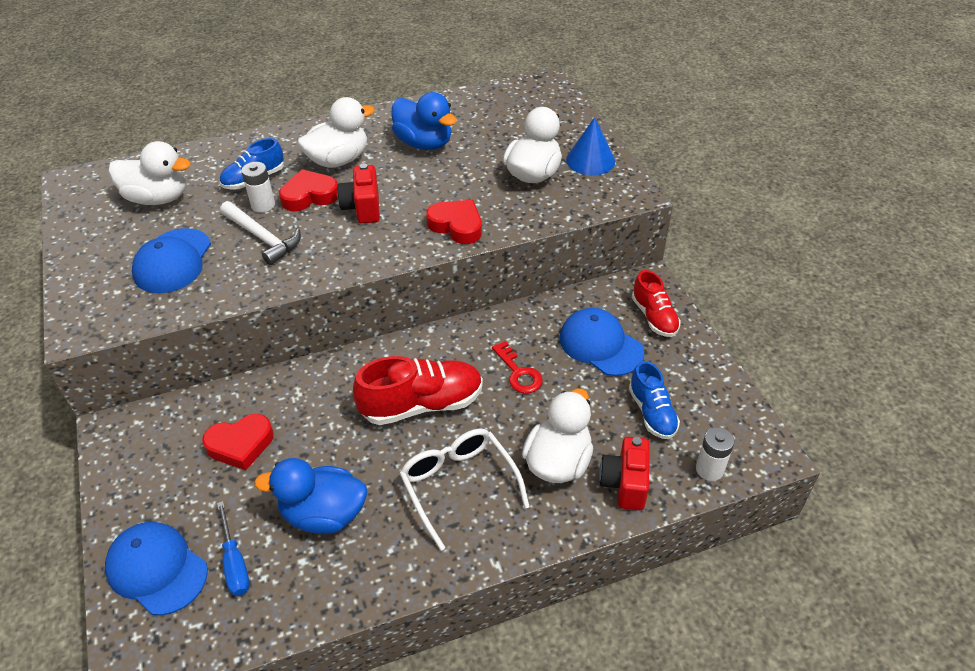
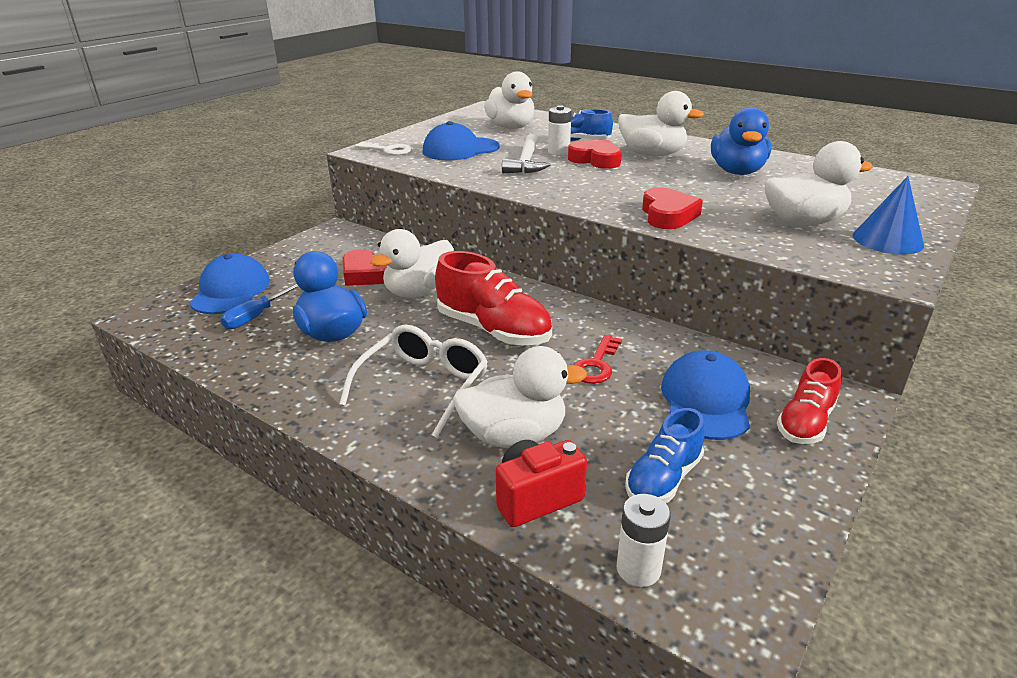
camera: 55 degrees right, 15 degrees down
red camera [337,163,380,223] -> none
none -> white key [355,141,412,155]
none -> white duck [370,229,454,298]

